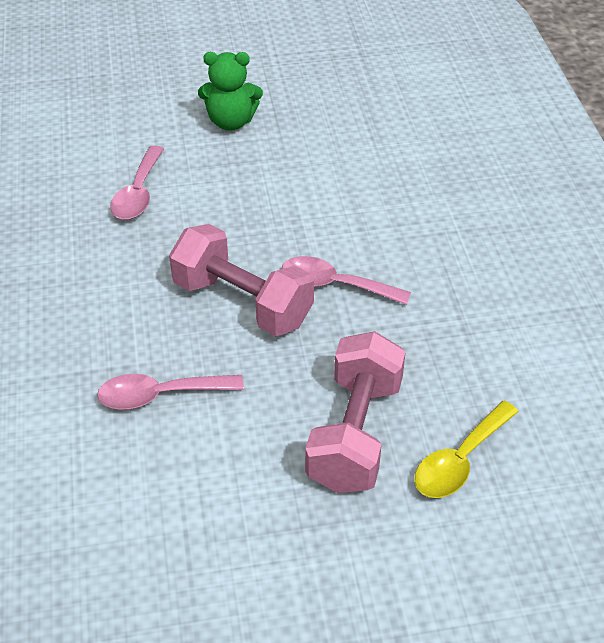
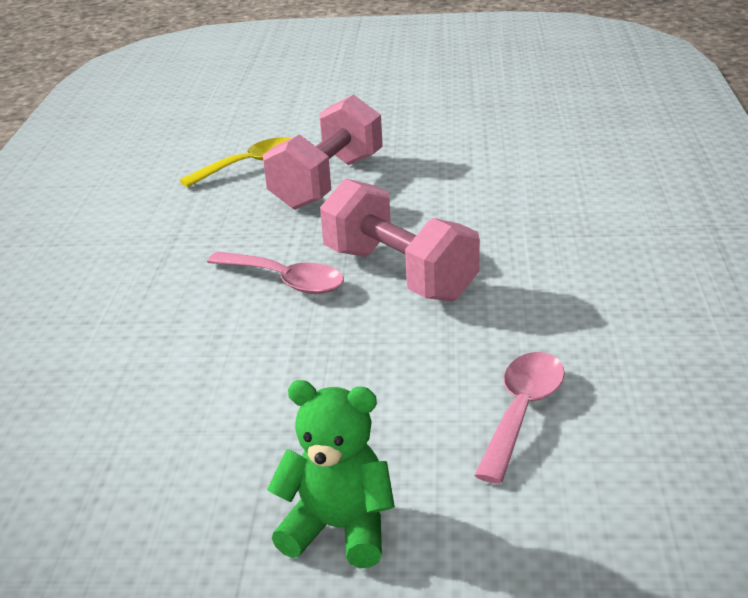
camera: 165 degrees left, 15 degrees down
pink spoon [97,374,244,410] -> none

